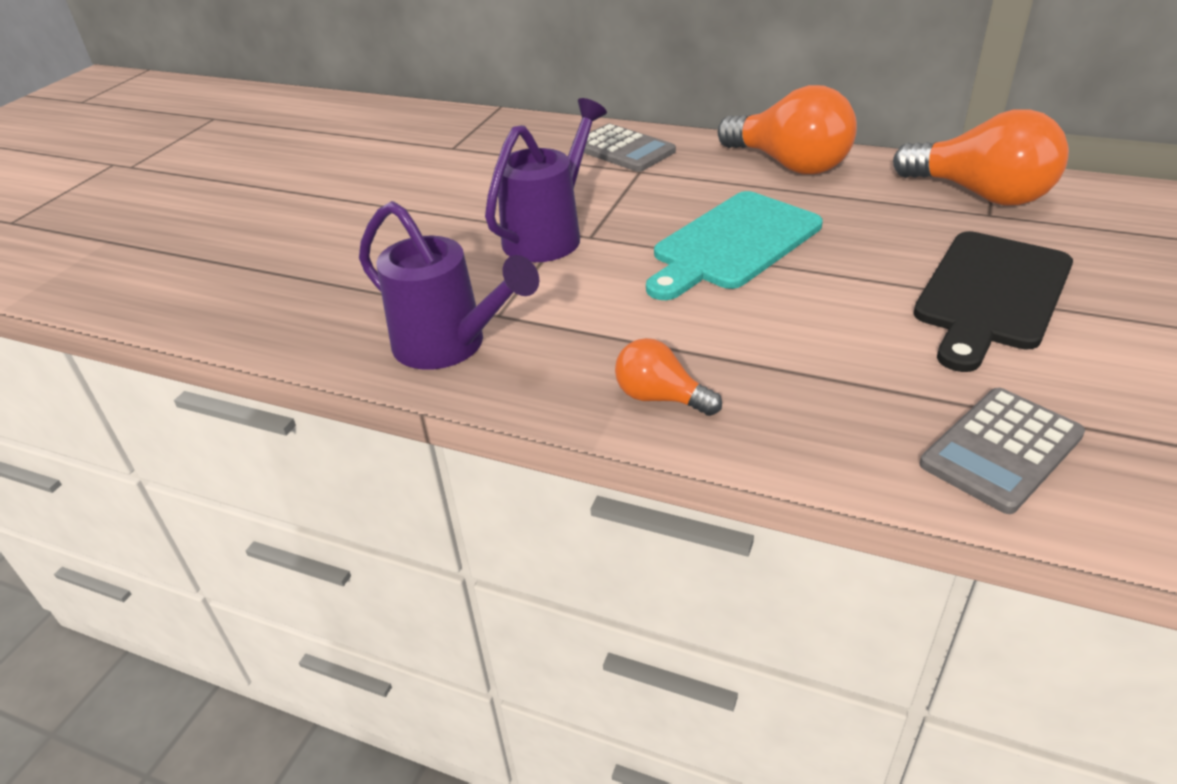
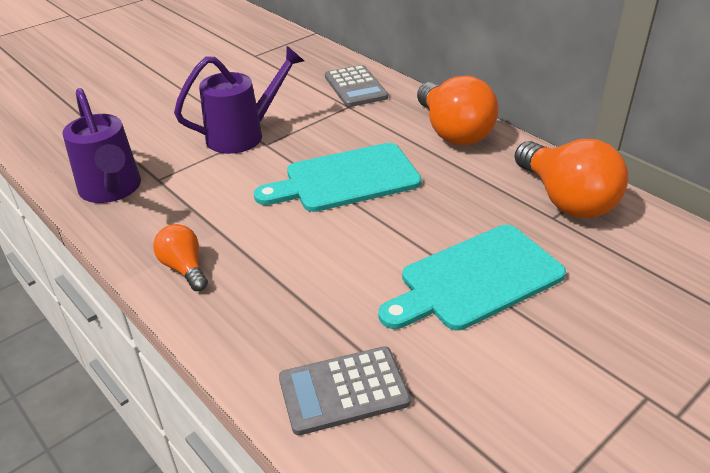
camera: 25 degrees right, 0 degrees up
black cutting board [913,231,1073,372] -> turquoise cutting board [378,225,566,331]

